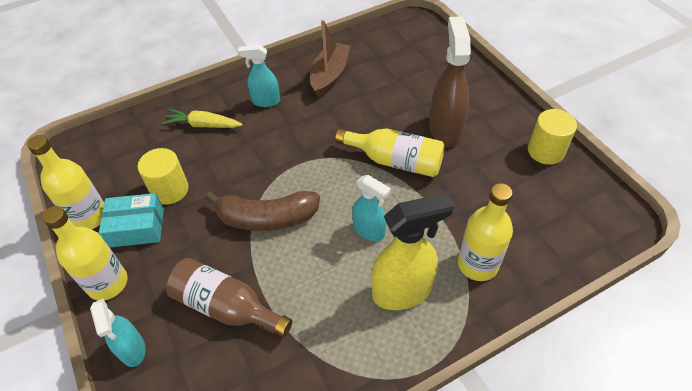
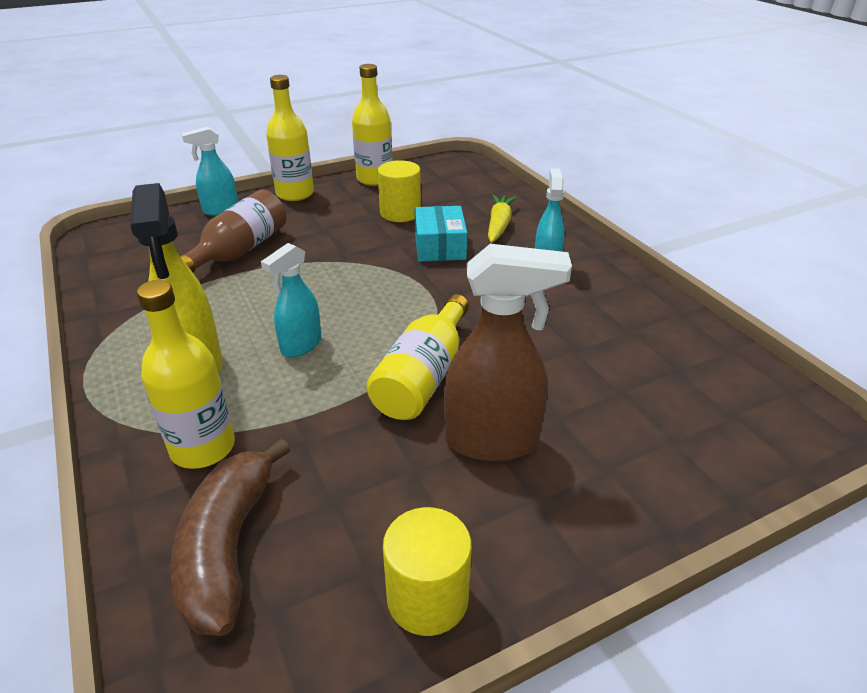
camera: 90 degrees right, 15 degrees down
turquoise box [99,193,164,247] -> turquoise box moved to [415,206,467,262]
brown banana [205,191,320,231] -> brown banana moved to [171,439,291,636]
brown boat [310,19,350,97] -> none

